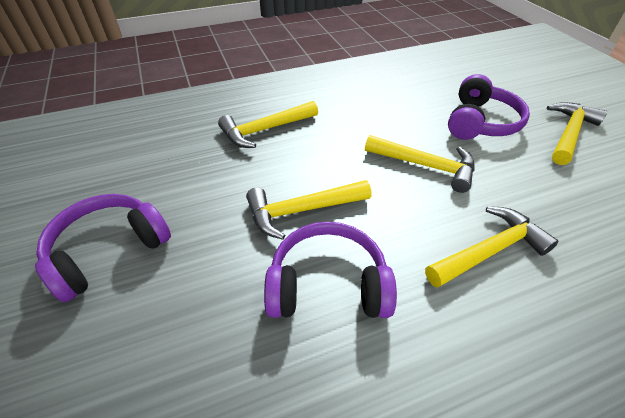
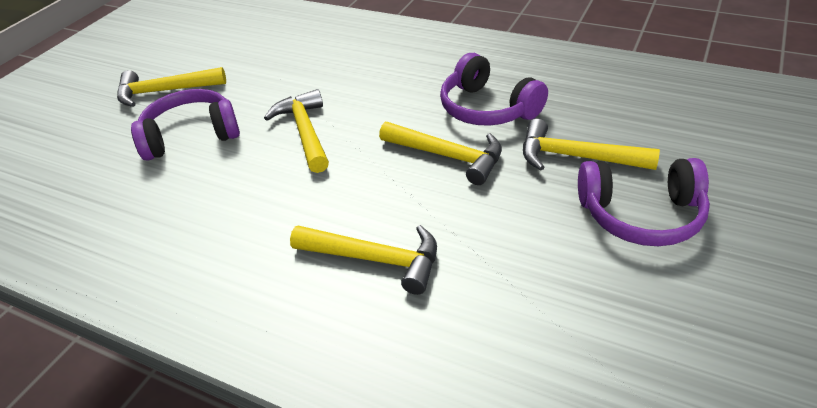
camera: 130 degrees left, 5 degrees down
yellow hammer [425,206,558,288] -> yellow hammer moved to [523,119,660,171]

